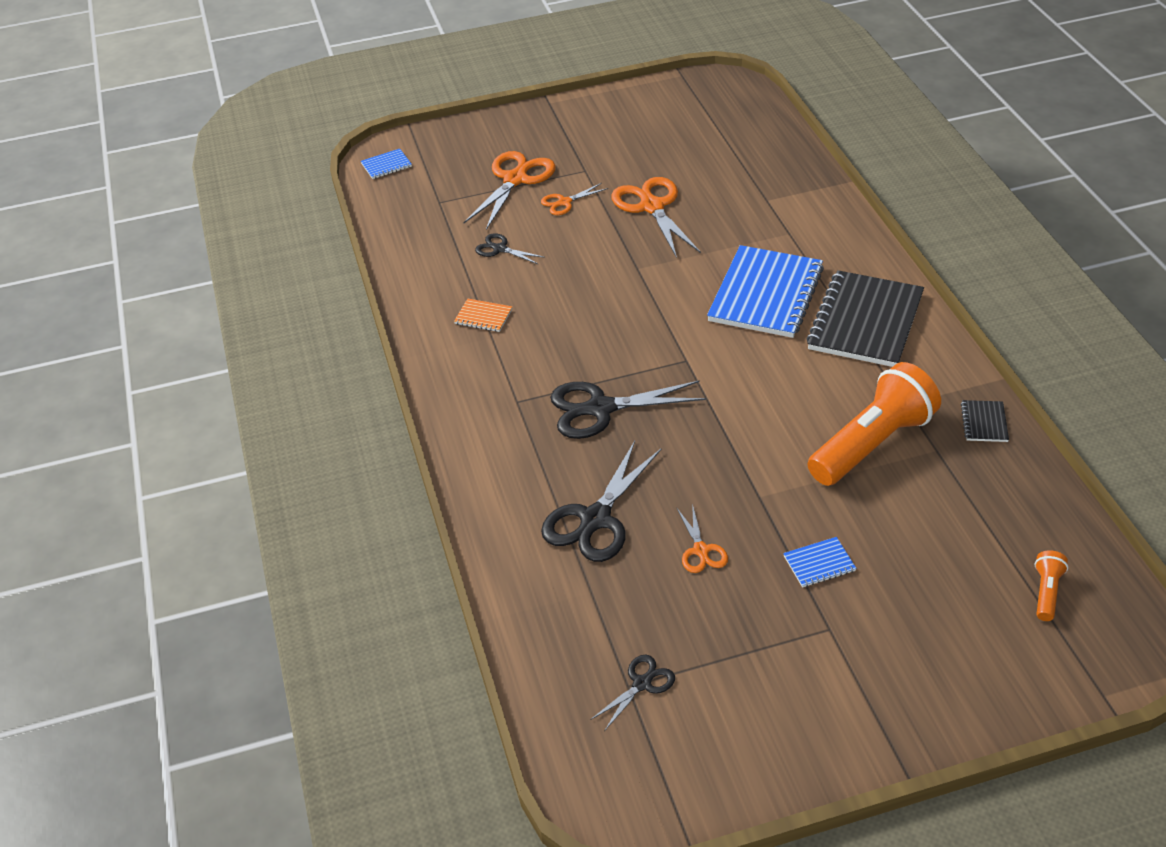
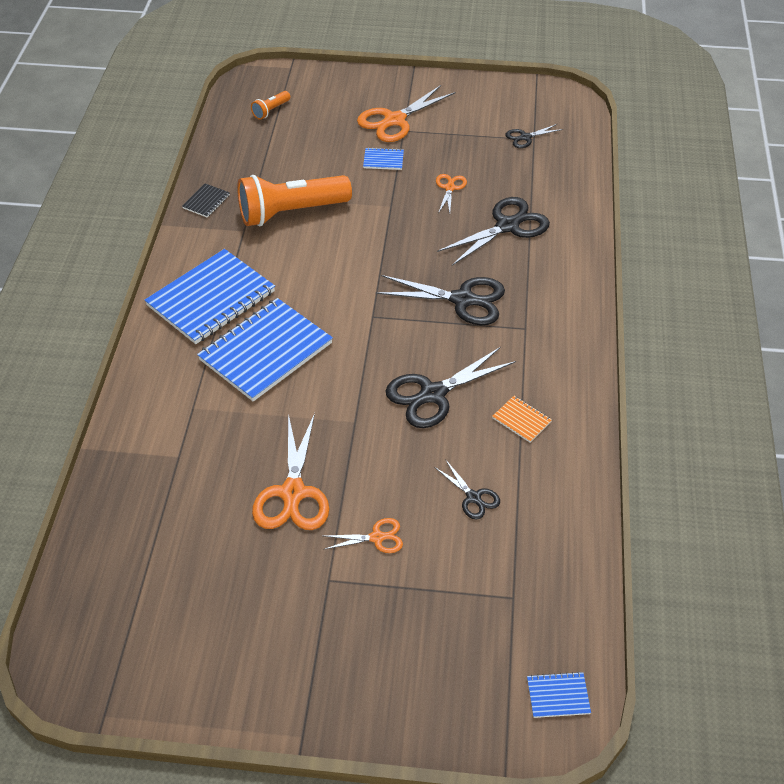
camera: 160 degrees left, 5 degrees up
orange scissors [464,151,556,230] -> orange scissors moved to [357,85,455,142]
black notebook [806,270,924,367] -> blue notebook [145,249,275,344]
none -> black scissors [386,347,516,428]

